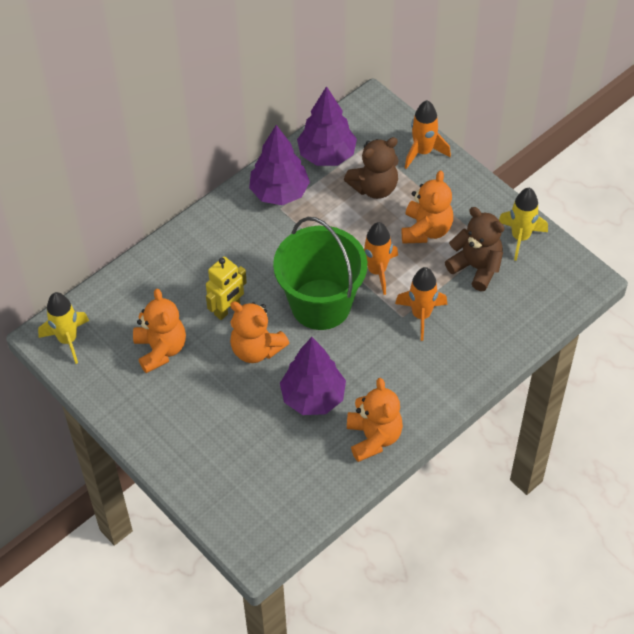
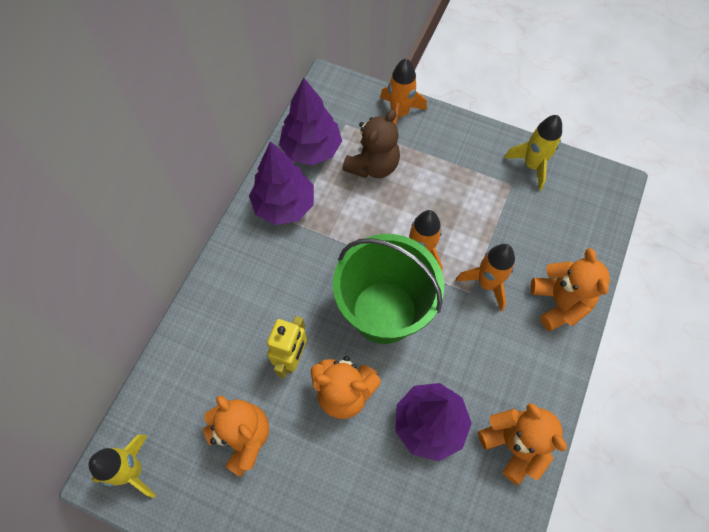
camera: 25 degrees left, 10 degrees up
orange teddy bear [402,171,453,243] -> orange teddy bear moved to [531,248,610,331]
brown teddy bear [445,207,504,291] -> none

